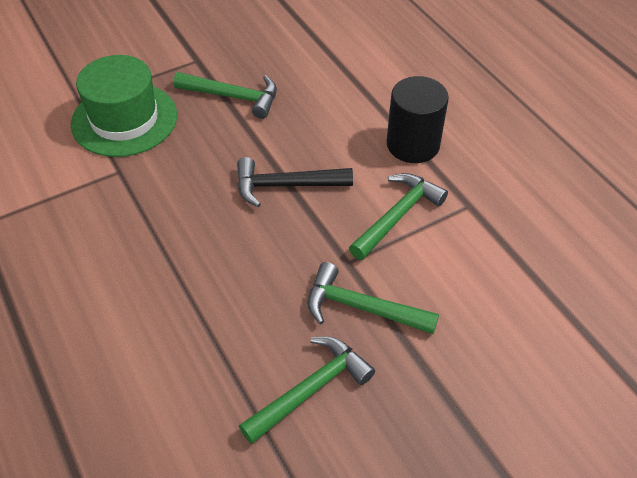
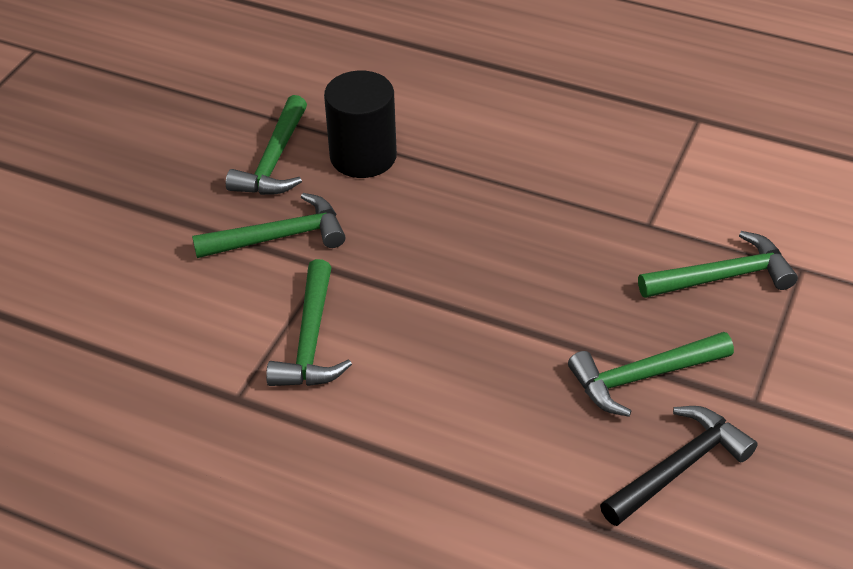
camera: 145 degrees right, 5 degrees down
green hat [71,55,177,157] -> green hammer [638,231,798,298]
black hammer [237,157,353,207] -> black hammer moved to [600,406,758,526]
black cylinder [387,76,449,163] -> black cylinder moved to [324,71,397,178]

